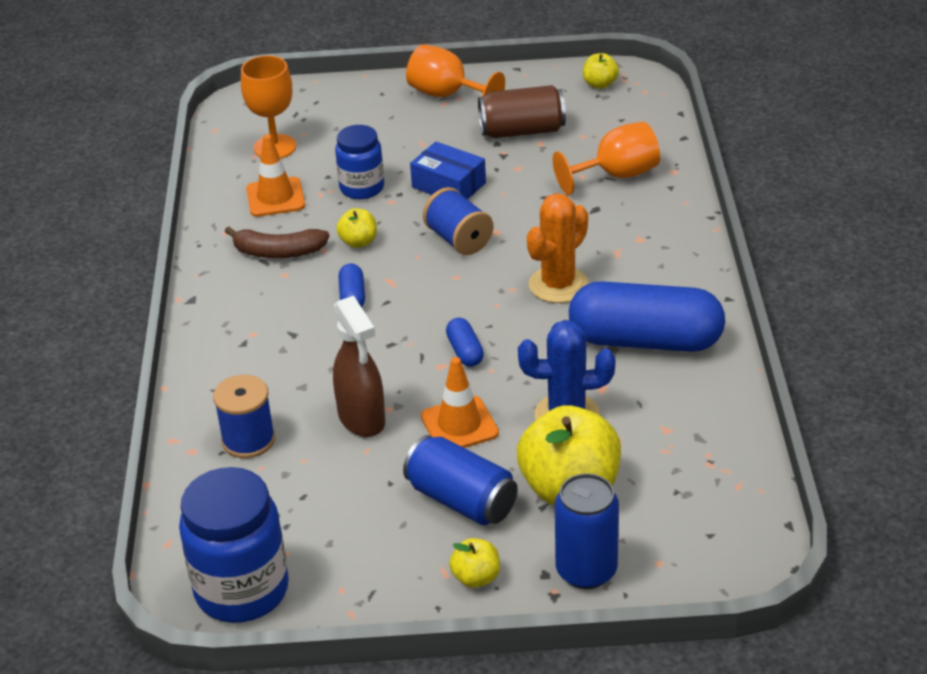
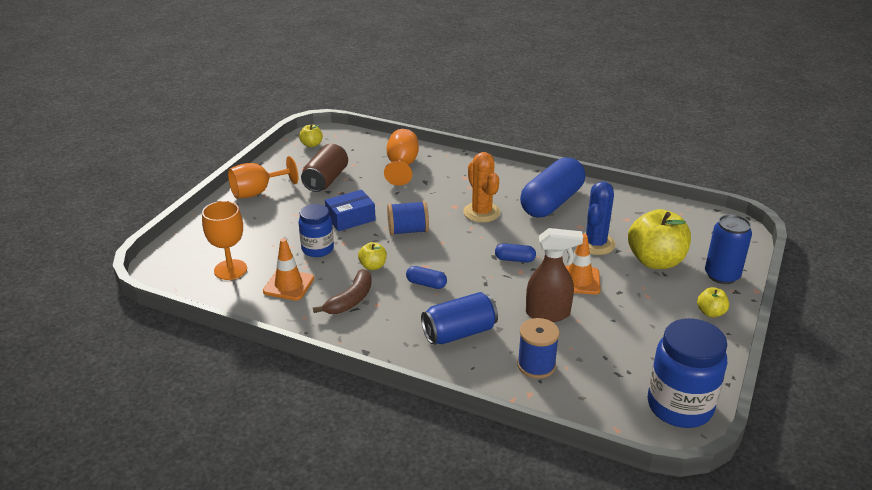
camera: 65 degrees left, 5 degrees down
blue can [403,435,518,525] -> blue can moved to [421,292,498,344]

